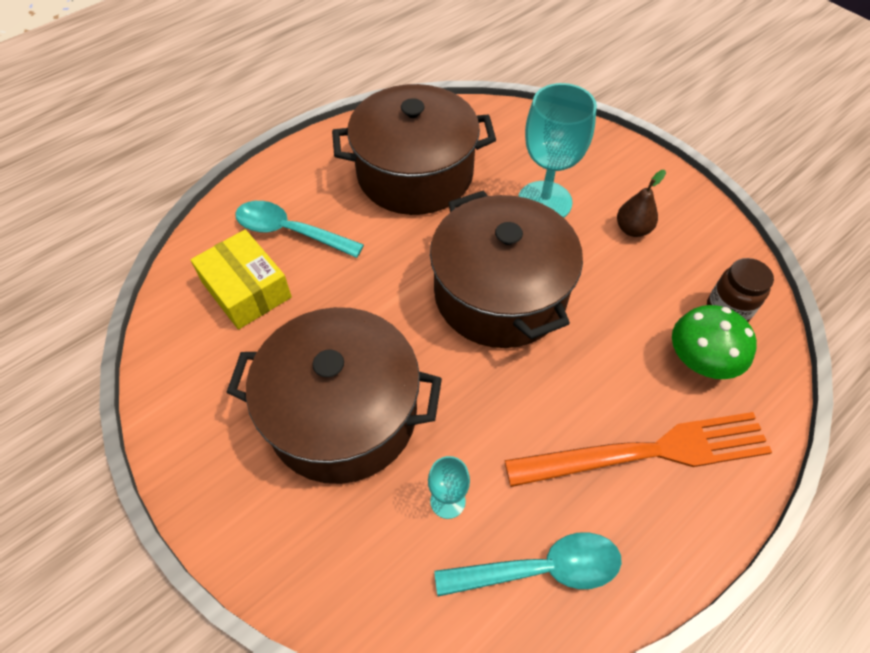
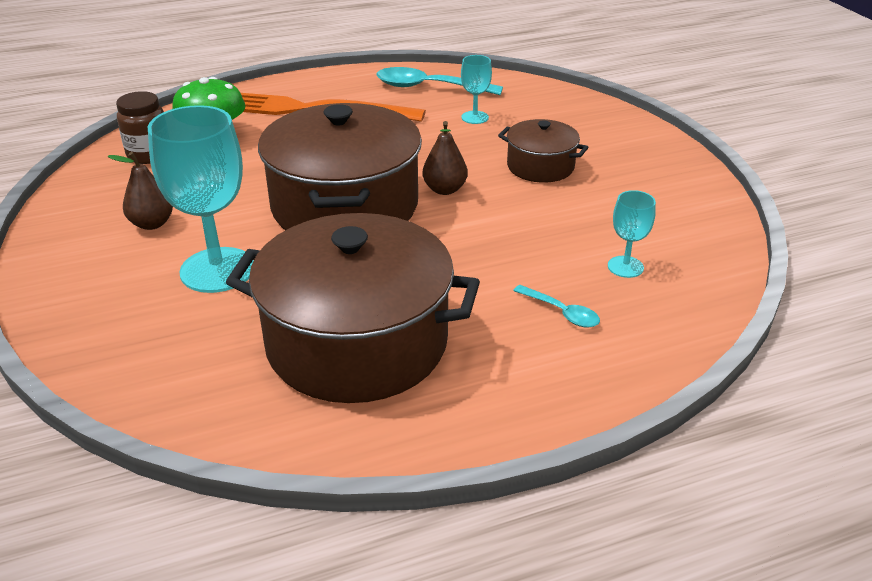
camera: 160 degrees left, 20 degrees down
yellow box [191,229,292,330] -> turquoise goblet [608,190,656,278]
brown pot [226,307,442,484] -> brown pot [498,119,589,183], size x0.49
turquoise spoon [235,201,364,258] -> turquoise spoon [513,285,600,328], size x0.52
none -> brown pear [422,121,468,195]

